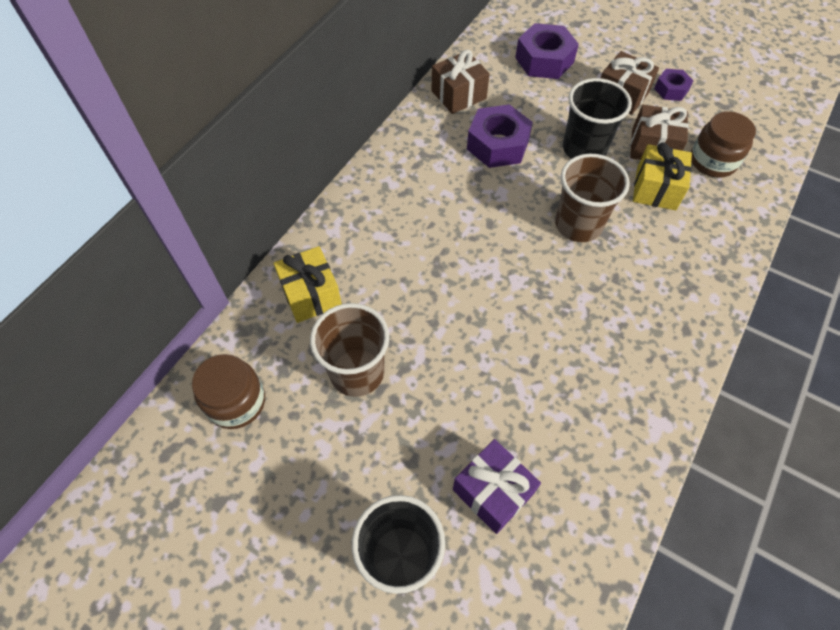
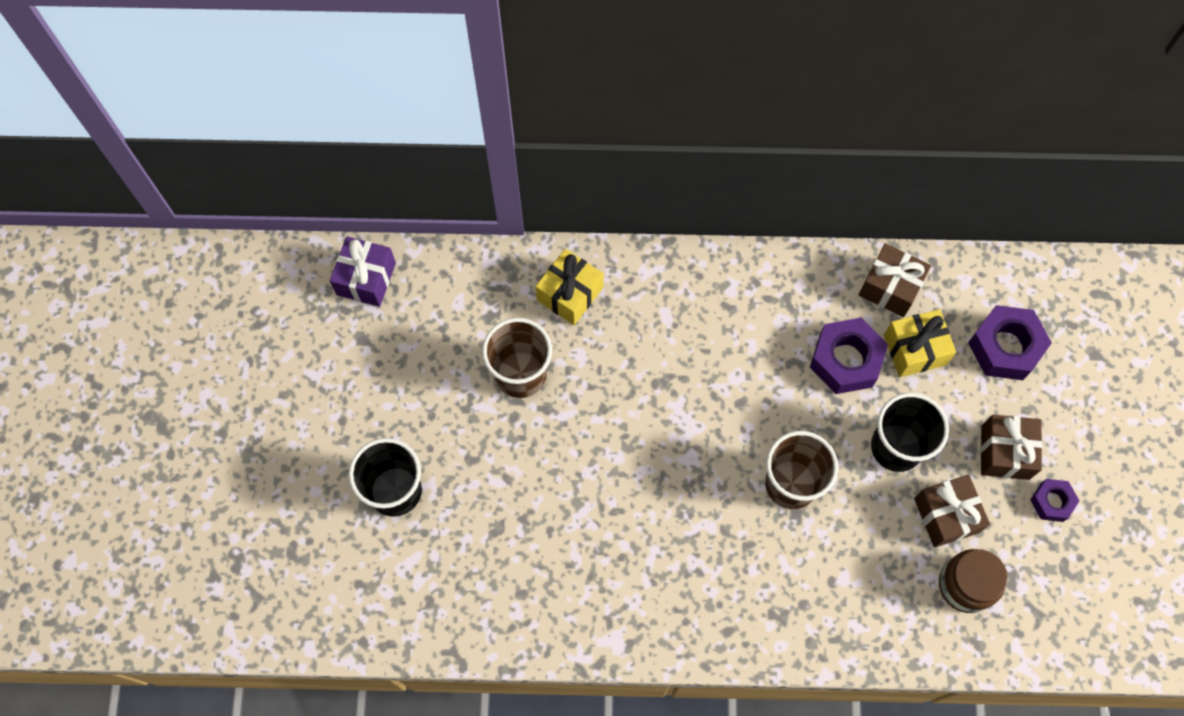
camera: 60 degrees right, 10 degrees up
brown jar [192,354,265,429] -> none
purple gift [453,439,541,534] -> purple gift moved to [330,236,396,307]
yellow gift [633,142,692,210] -> yellow gift moved to [884,309,956,377]

